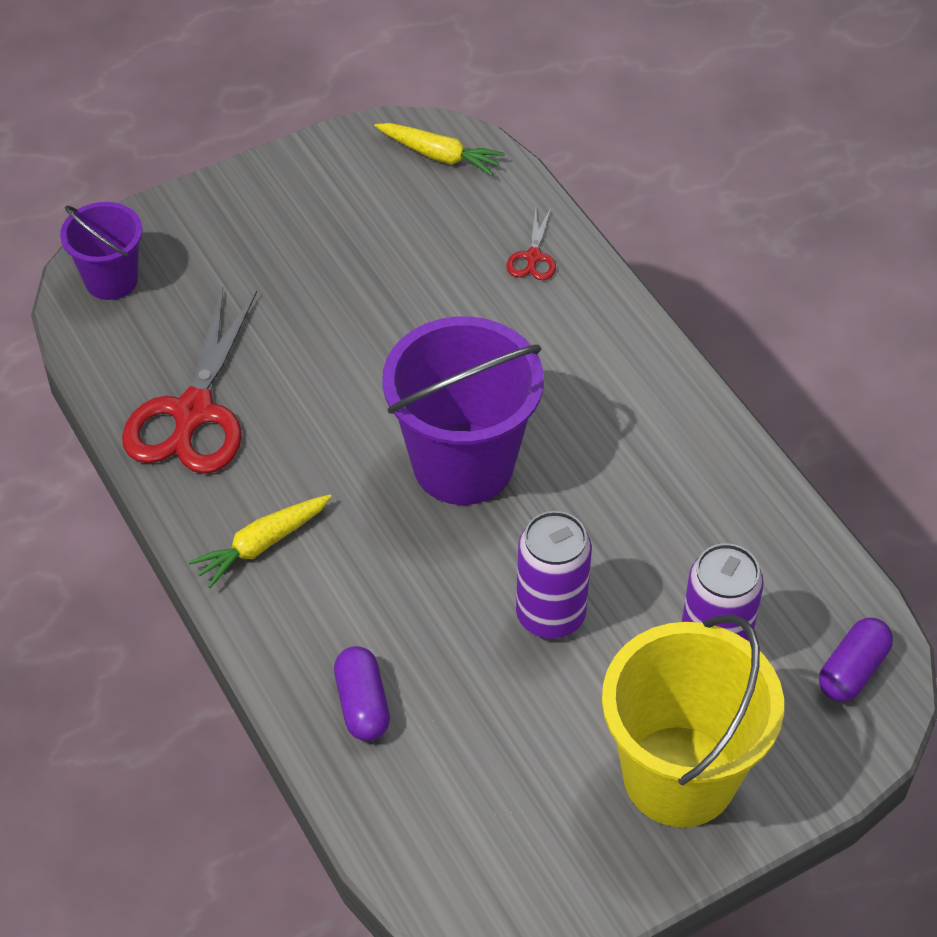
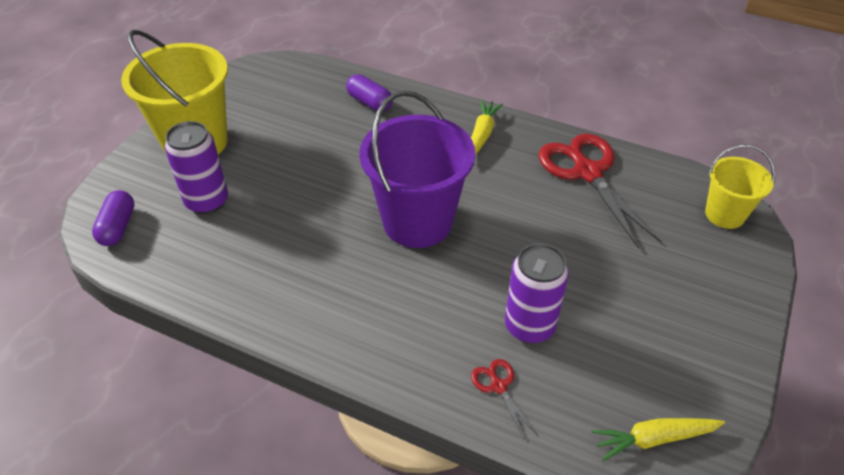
camera: 145 degrees right, 5 degrees down
purple bucket [60,202,143,300] -> yellow bucket [705,145,775,229]
purple can [516,511,592,639] -> purple can moved to [505,243,569,343]

